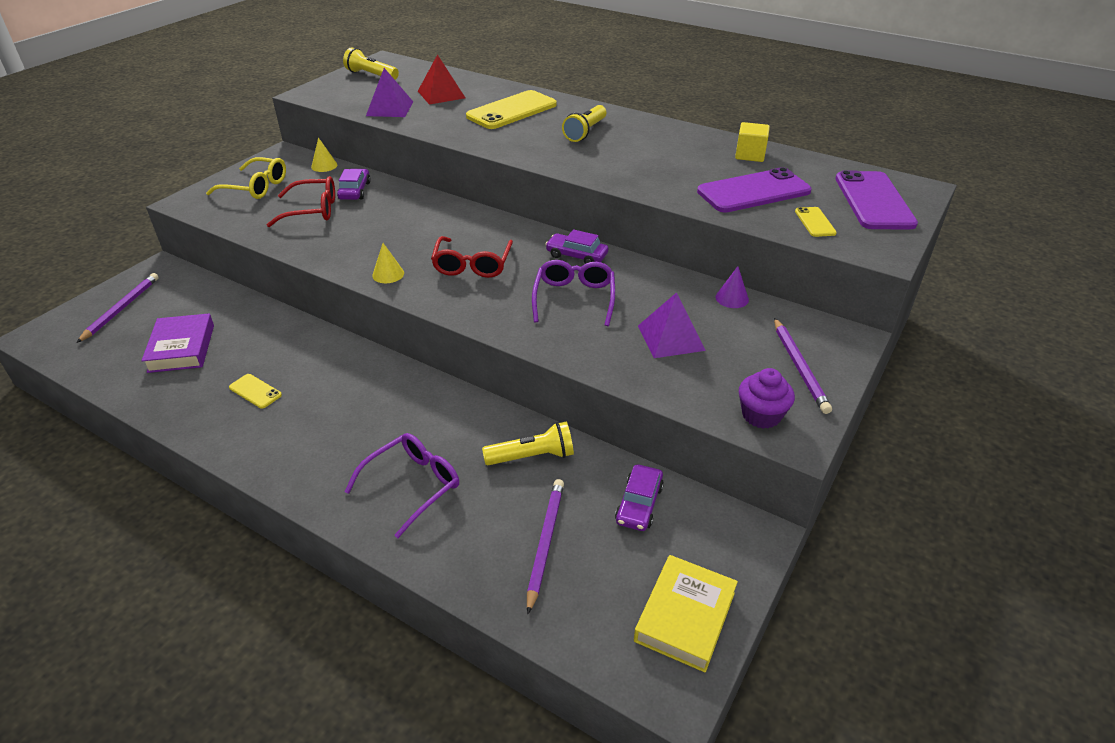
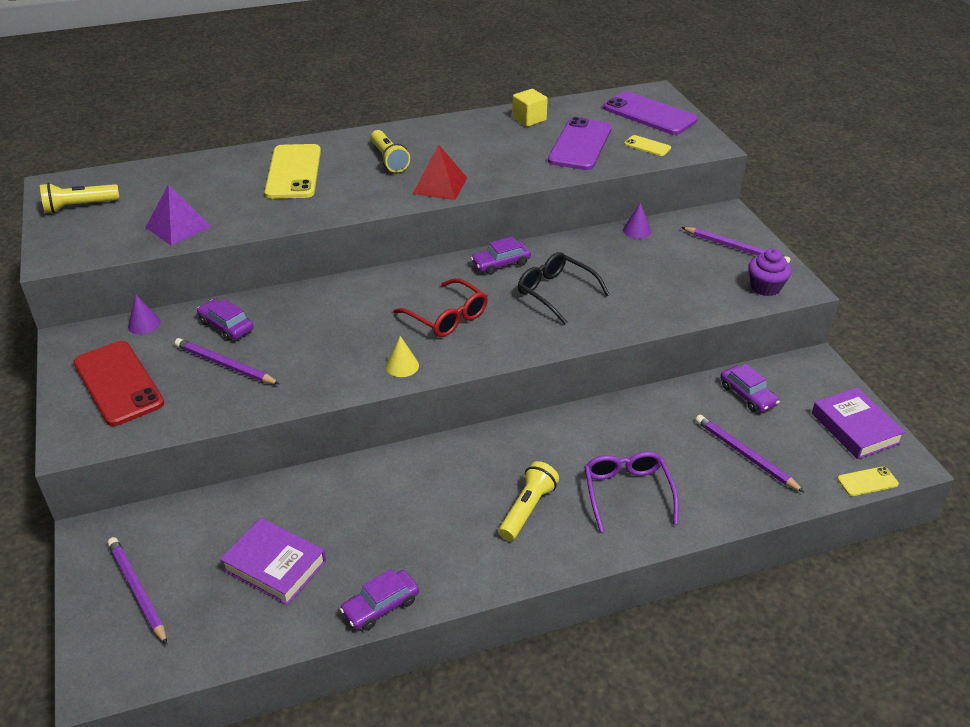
camera: 50 degrees left, 0 degrees up
yellow glasses [206,157,286,199] -> red phone [73,341,164,426]
yellow phone [229,374,282,408] -> yellow phone moved to [837,466,899,496]
red glasses [267,176,335,227] -> purple pencil [175,338,280,384]
yellow cone [311,138,337,172] -> purple cone [128,295,161,334]
red pyramid [418,54,465,105] -> red pyramid moved to [413,145,467,200]
yellow flashlight [482,421,574,465] -> yellow flashlight moved to [499,461,559,541]
purple glasses [532,260,615,326] -> black glasses [518,252,610,325]
yellow book [634,555,738,673] -> purple book [812,387,905,459]
purple pyramid [638,292,706,358] -> none
none -> purple car [340,569,419,630]

